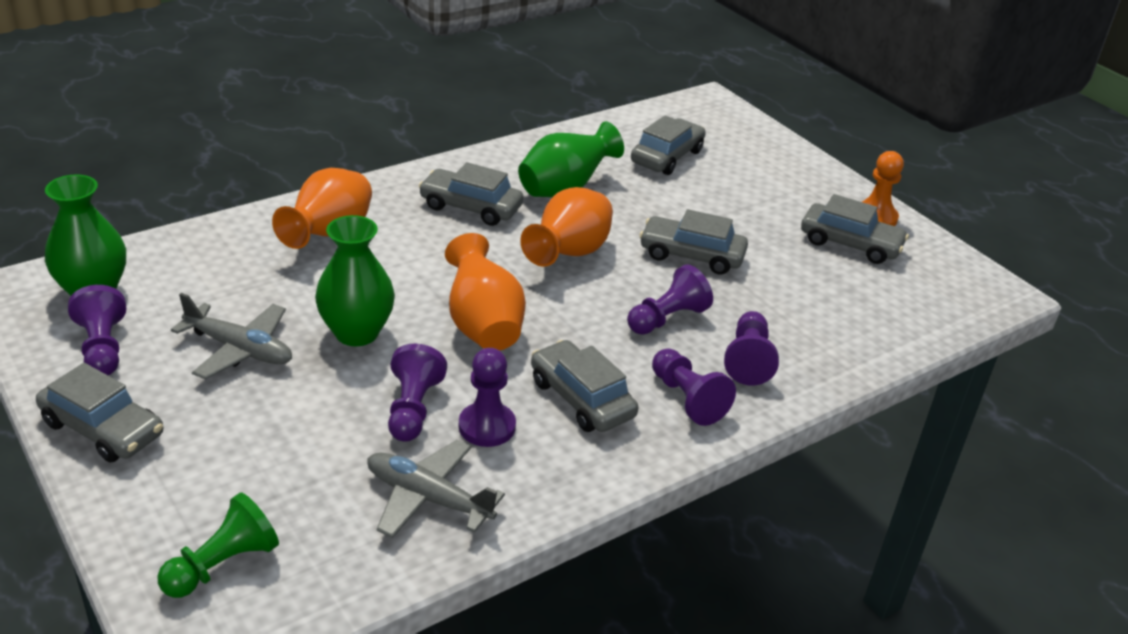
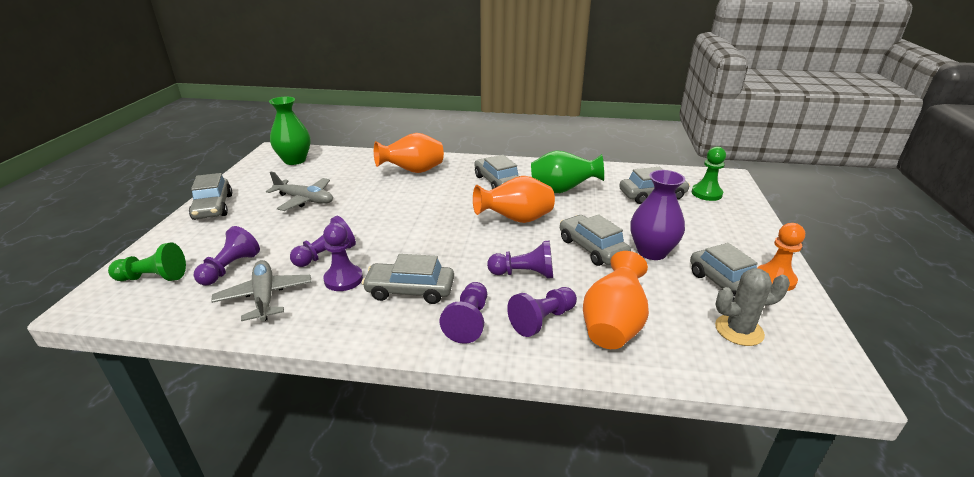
camera: 45 degrees right, 5 degrees down
purple pawn [68,285,126,376] -> purple pawn moved to [194,226,260,286]
grey plane [171,293,292,379] -> grey plane turned 45 degrees counterclockwise [266,172,333,211]
green vase [315,215,395,346] -> none
orange vase [445,233,526,351] -> orange vase moved to [583,251,649,349]
grey car [531,340,638,432] -> grey car turned 90 degrees counterclockwise [362,254,454,304]
none -> purple vase [630,170,685,260]
none -> green pawn [691,147,726,201]
none -> grey cactus [715,268,790,346]

